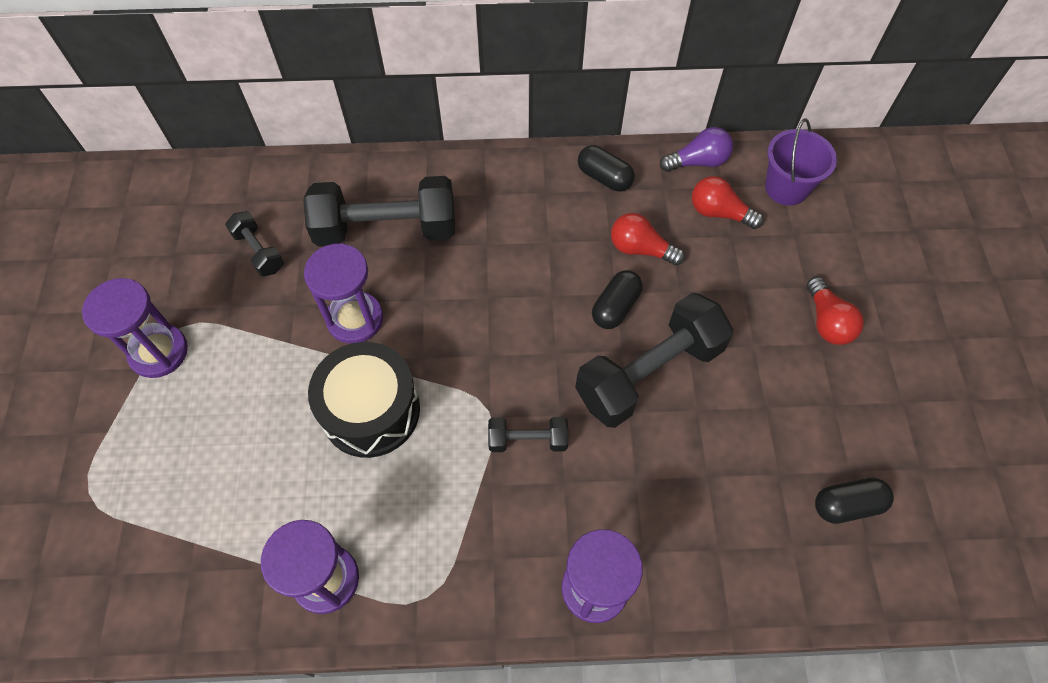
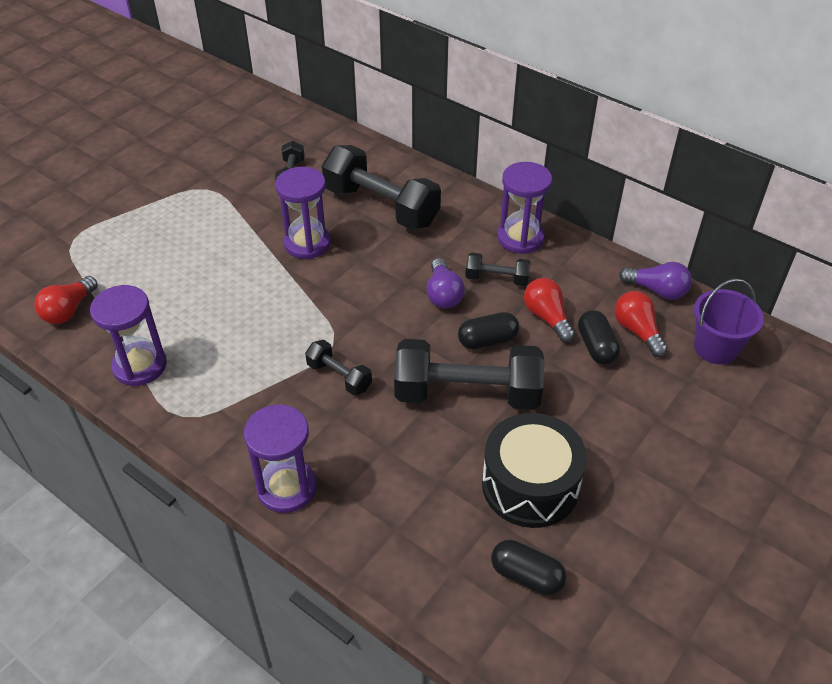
camera: 40 degrees right, 15 degrees down
purple hourglass [82,278,188,378] -> purple hourglass moved to [497,162,552,254]
black drum [308,342,420,458] -> black drum moved to [482,413,587,528]
black capsule [578,145,635,191] -> black capsule moved to [578,310,620,365]
red light bulb [806,277,864,345] -> red light bulb moved to [34,276,98,324]
none -> purple light bulb [426,258,465,308]
none -> black dumbbell [465,253,531,286]

